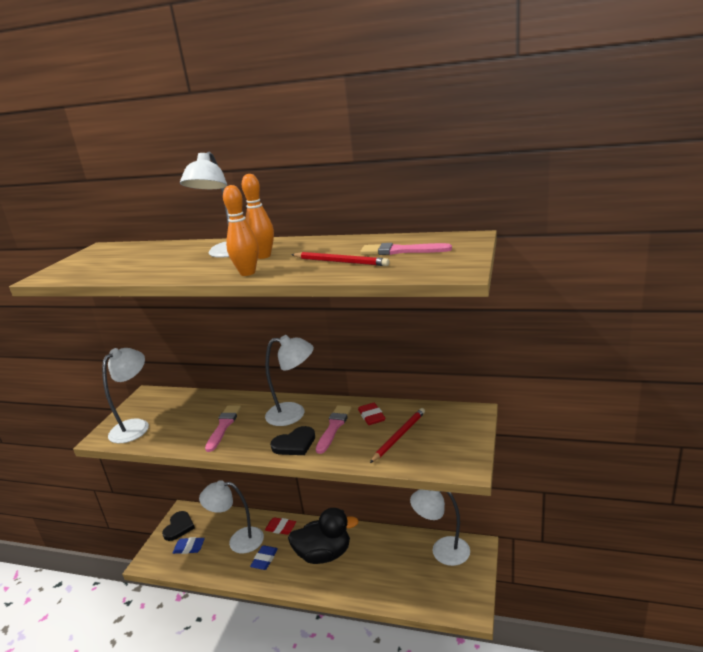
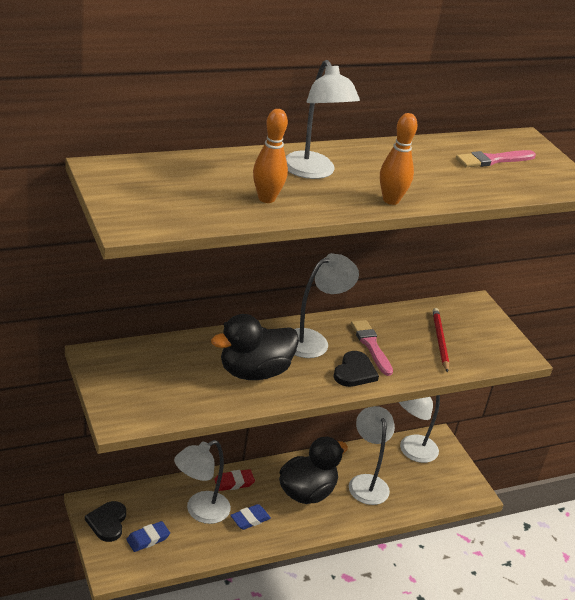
camera: 45 degrees left, 10 degrees up
white lamp [102,348,149,443] -> white lamp moved to [349,406,395,505]
black heart [162,511,195,541] -> black heart turned 150 degrees counterclockwise [85,501,126,542]
pink brush [205,405,241,452] -> black duck [211,314,299,380]
orange bowling pin [242,174,274,259] -> orange bowling pin moved to [253,109,288,203]
blue eraser [250,545,278,570] -> blue eraser turned 75 degrees clockwise [230,504,271,530]
red pencil [291,252,390,266] -> none
red eraser [358,403,386,425] -> none

